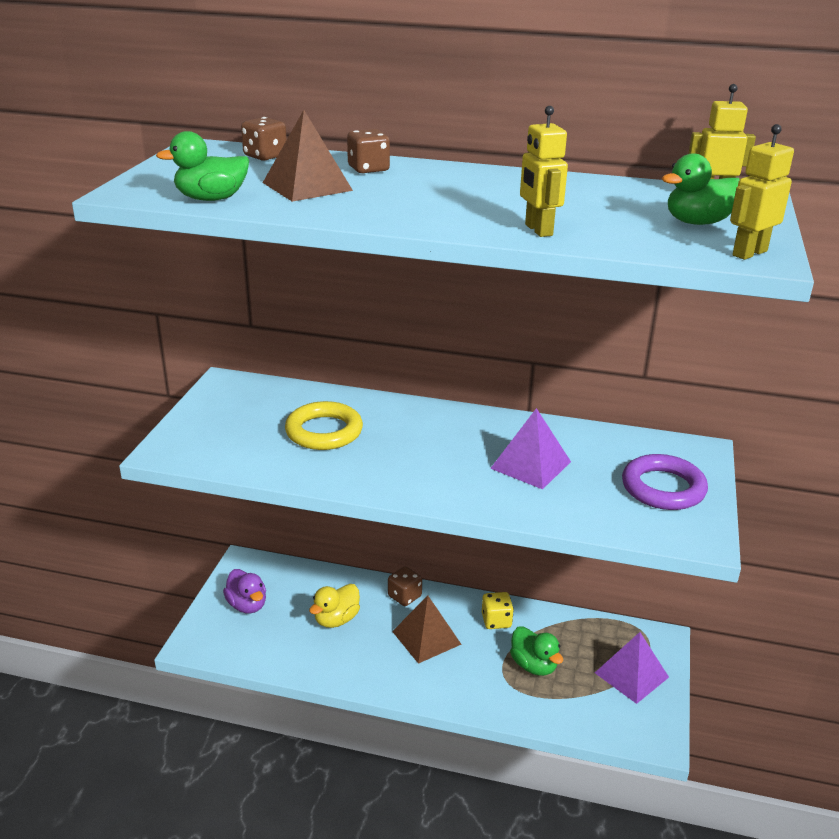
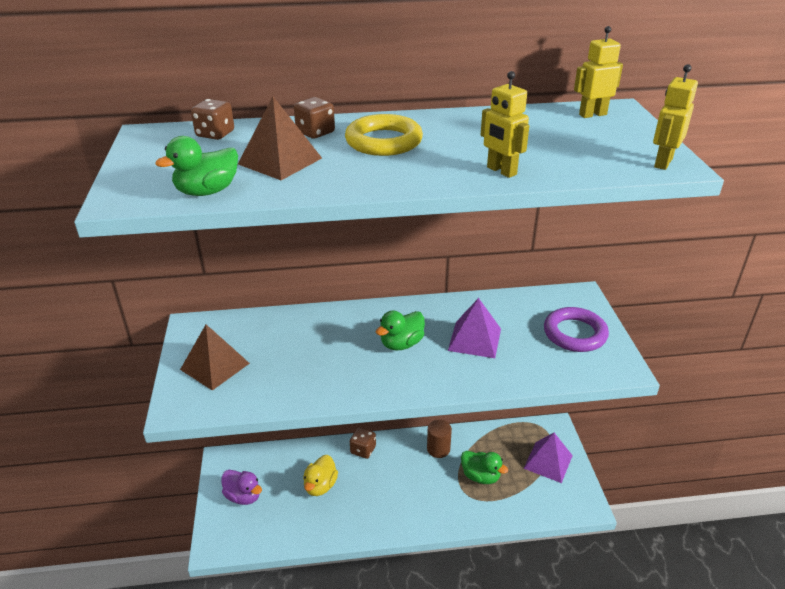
camera: 20 degrees left, 5 degrees up
yellow ring [285,401,363,450] -> yellow ring moved to [345,114,423,156]
brown pyramid [392,596,461,664] -> brown pyramid moved to [180,324,250,391]
yellow dice [482,592,514,629] -> brown cylinder [427,420,452,458]
green duck [662,153,740,225] -> green duck moved to [376,311,425,351]

